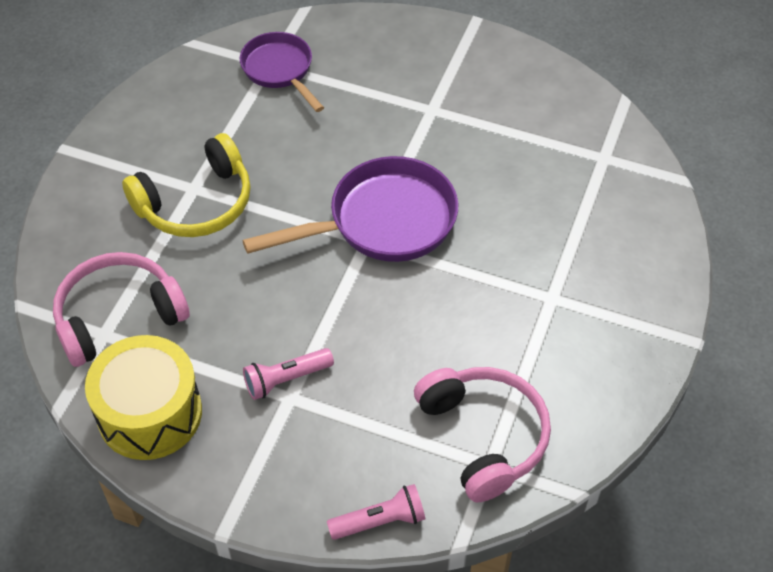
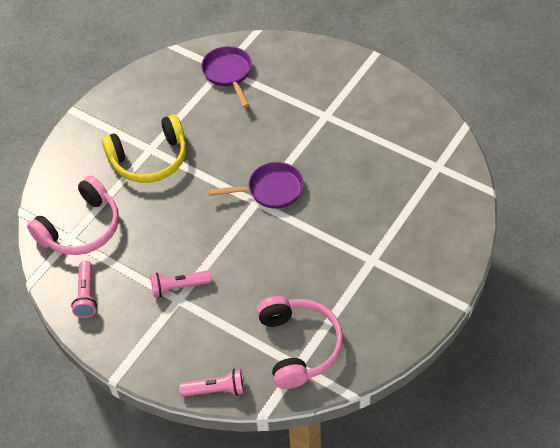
camera: 15 degrees right, 0 degrees up
pink headphones [53,252,190,367] -> pink headphones turned 150 degrees clockwise [27,176,119,255]
yellow drum [85,335,202,460] -> pink flashlight [71,261,97,318]
purple pan [242,156,458,262] -> purple pan [208,162,304,209], size x0.63

